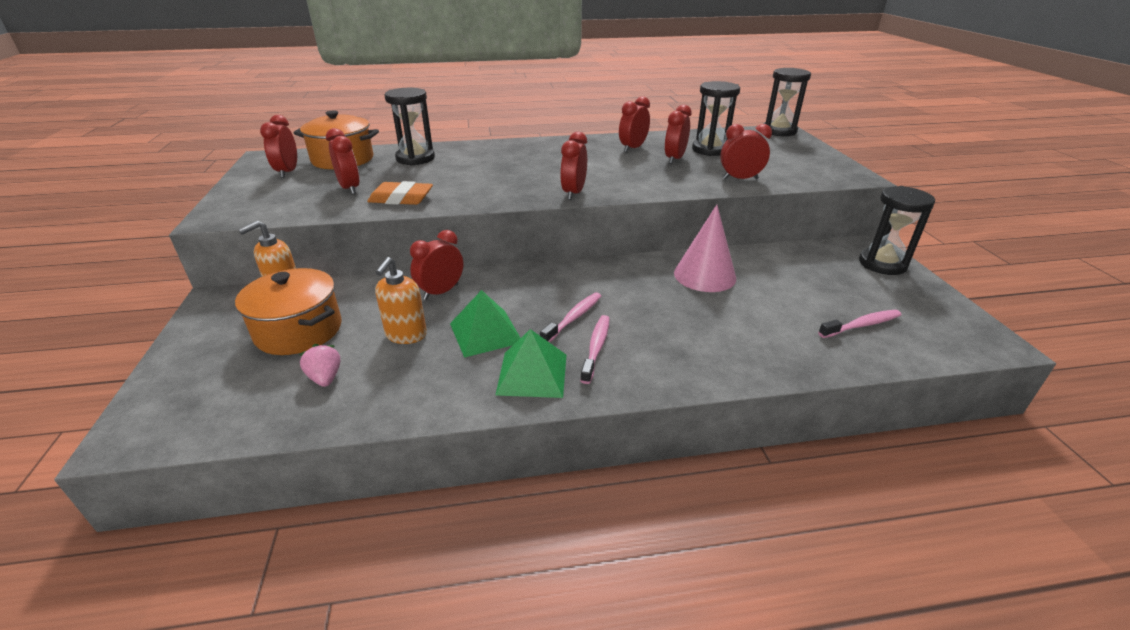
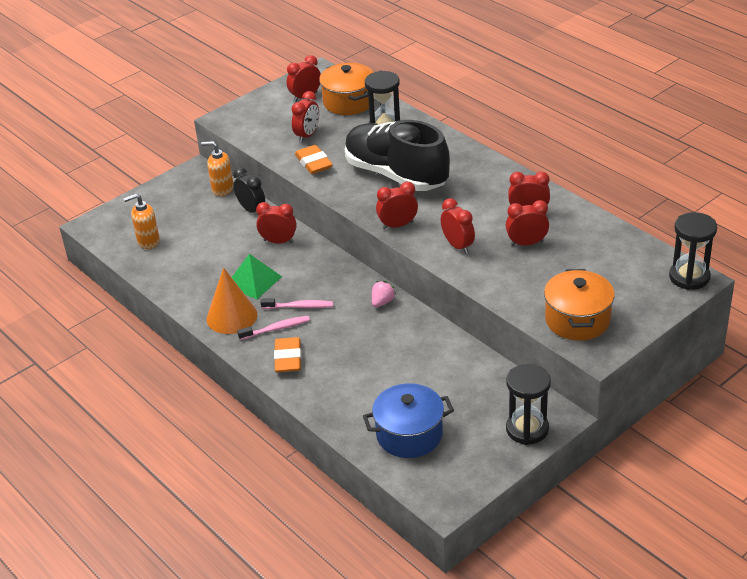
camera: 60 degrees right, 5 degrees up
orange pot [235,268,342,355] -> orange pot moved to [544,269,615,341]
pink strawberry [299,344,340,387] -> pink strawberry moved to [372,281,396,307]
orange soap dispenser [375,257,427,344] -> orange soap dispenser moved to [123,194,160,249]
green pyramid [495,329,566,398] -> orange cone [207,268,257,334]
pink cone [674,205,736,292] -> none
black hourglass [692,81,740,156] -> none
red clock [720,124,772,179] -> red clock moved to [441,198,475,254]
pink toothbrush [818,310,901,338] -> blue pot [363,383,454,458]
none -> black clock [233,168,265,212]
none -> orange eraser [274,337,301,372]
none -> black shoe [345,120,450,191]

